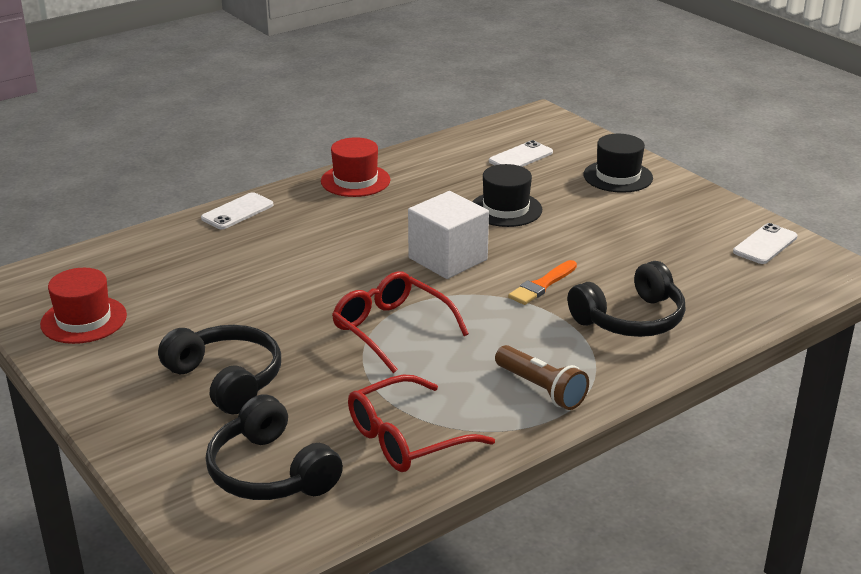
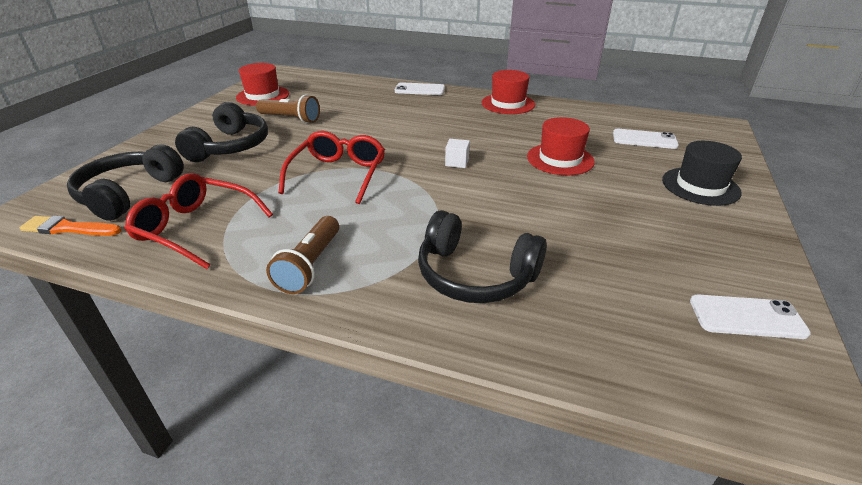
camera: 55 degrees right, 5 degrees up
white cube [408,191,489,279] -> white cube [445,139,470,168], size x0.42
black hat [472,164,542,227] -> red hat [527,117,595,175]
orange brush [508,260,577,305] -> orange brush moved to [20,216,121,236]
none -> brown flashlight [256,95,320,123]

